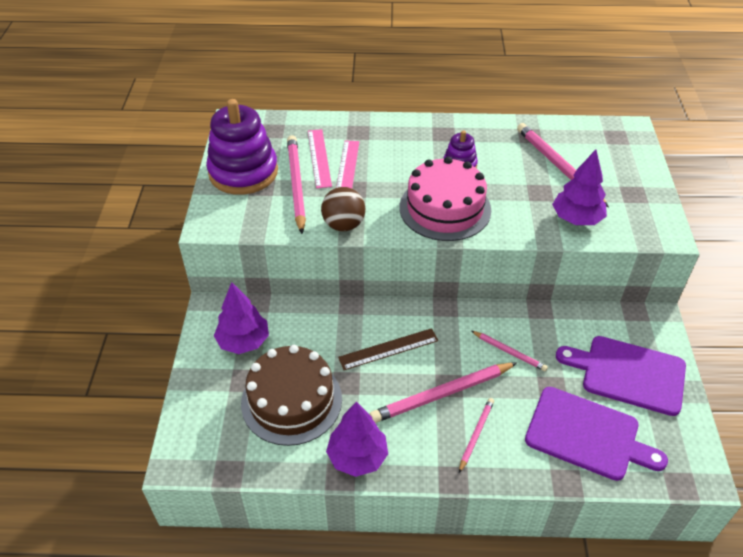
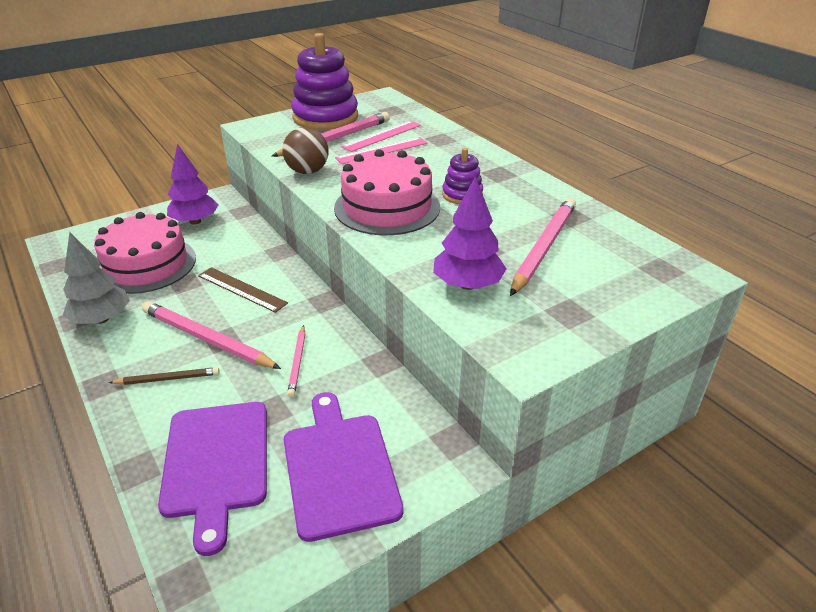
camera: 55 degrees right, 10 degrees down
brown cake [241,345,342,446] -> pink cake [94,212,196,294]
purple tree [326,402,388,477] -> grey tree [63,232,130,324]
pink pencil [459,398,494,473] -> brown pencil [109,367,219,385]

